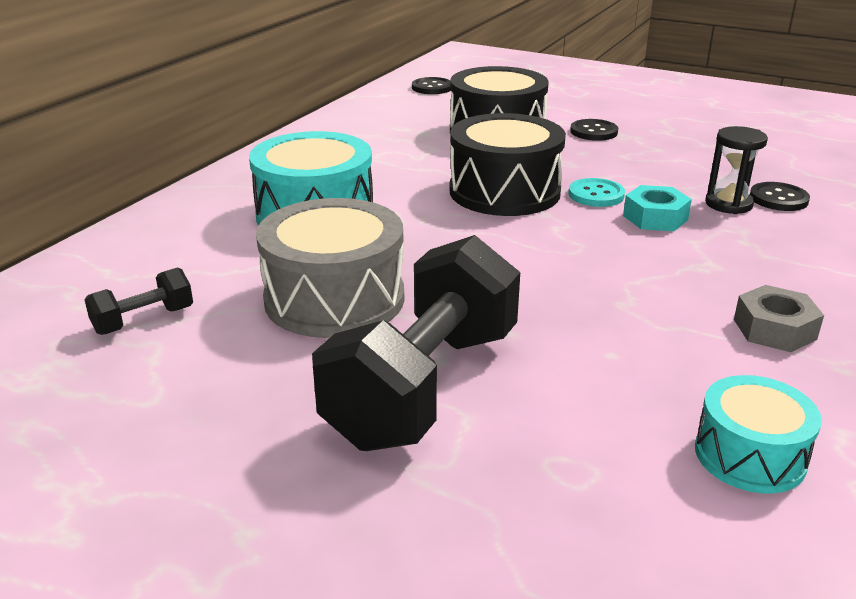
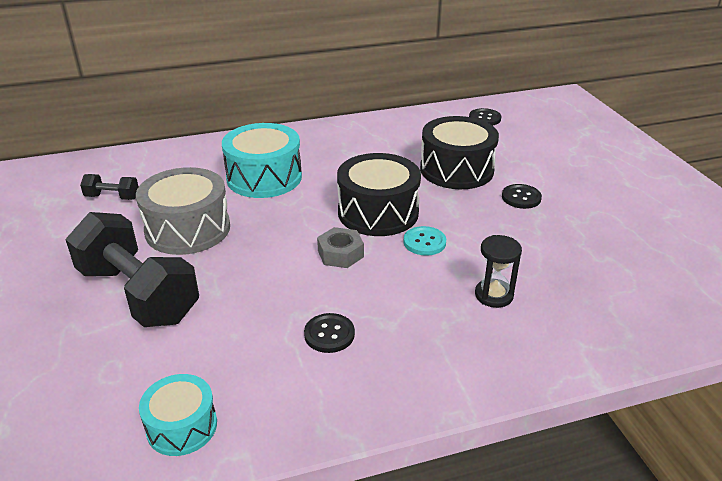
camera: 45 degrees right, 5 degrees up
black dumbbell [312,235,520,451] -> black dumbbell turned 60 degrees clockwise [65,212,199,327]
turquoise nut [623,185,692,231] -> none
grey nut [734,285,824,352] -> grey nut moved to [317,227,364,268]
black button [750,182,810,211] -> black button moved to [304,313,355,353]

